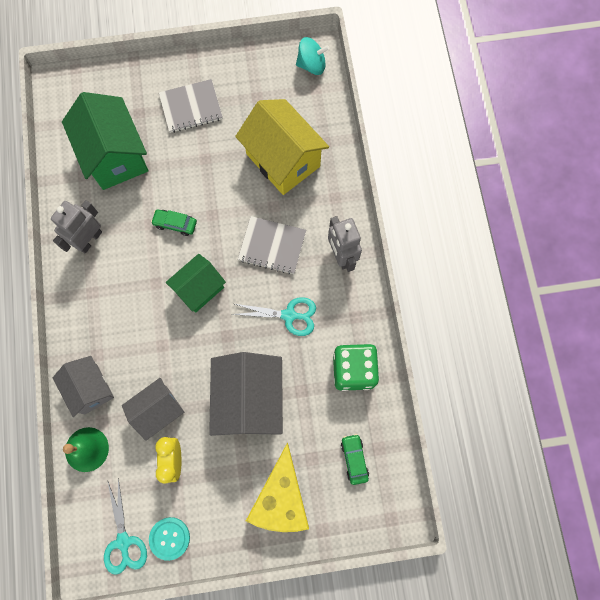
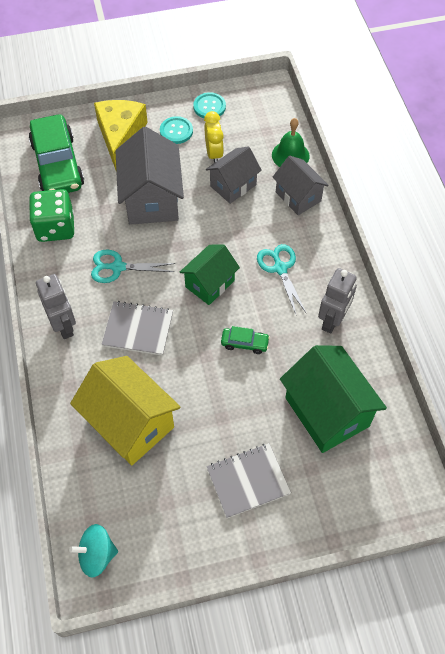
camera: 175 degrees right, 15 degrees down
turquoise scissors [104,478,147,575] -> turquoise scissors moved to [257,244,306,314]
green car [341,434,369,485] -> green car [29,114,84,193], size x2.30
none -> turquoise button [160,116,193,144]

